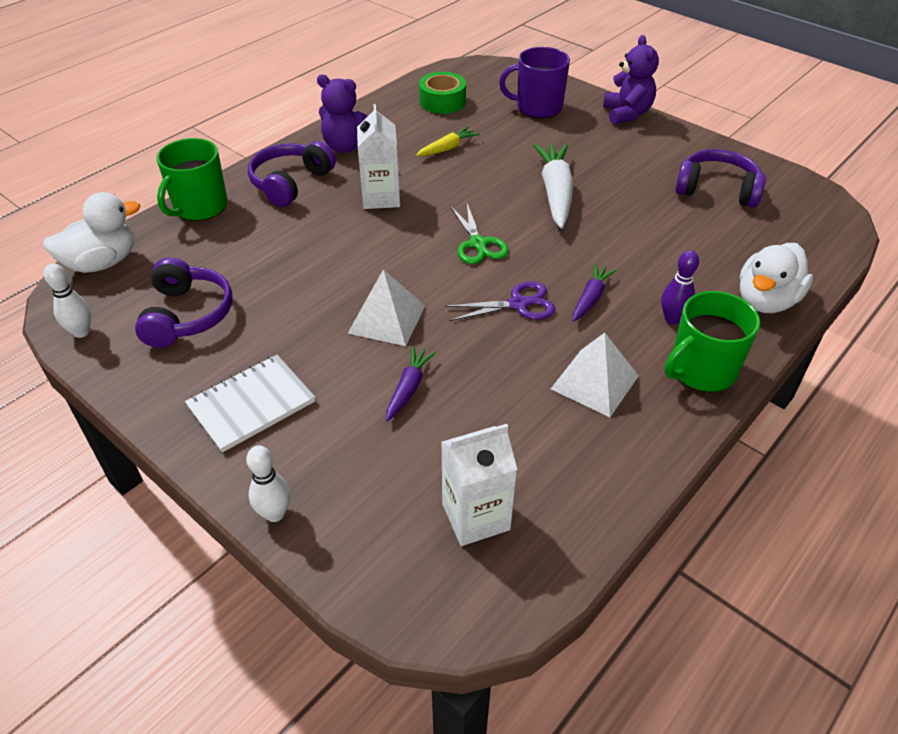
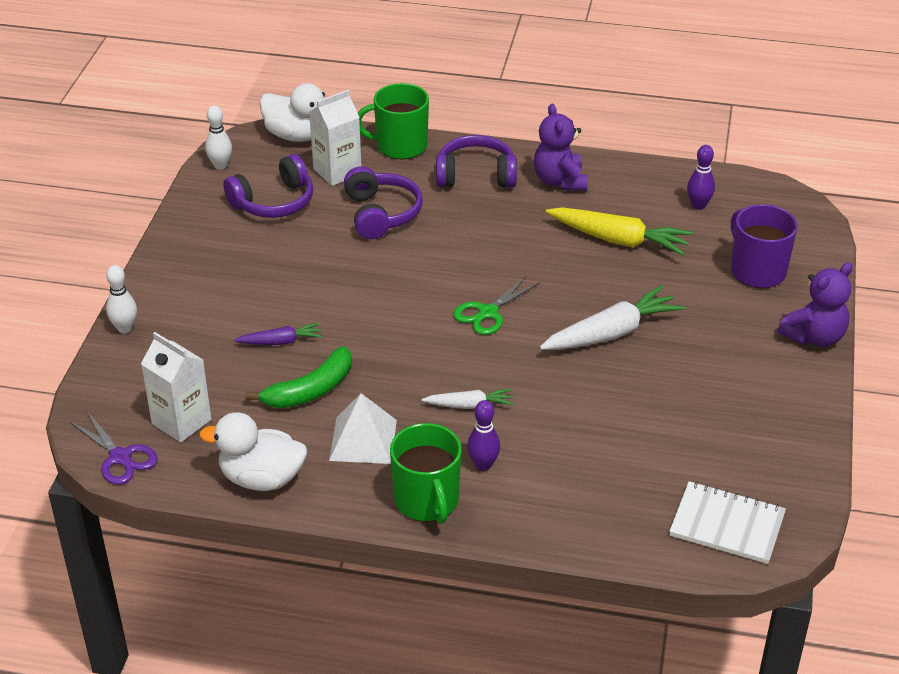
camera: 60 degrees right, 5 degrees down
white notebook [185,355,315,453] -> white notebook moved to [669,481,786,564]
white pyramid [348,269,425,346] -> none
white carton [357,104,400,209] -> white carton moved to [309,90,361,186]
yellow carrot [416,127,479,156] -> yellow carrot [546,207,693,255], size x1.82
green tape [419,72,466,114] -> purple bowling pin [687,145,715,210]
purple scissors [445,281,556,321] -> purple scissors moved to [70,412,158,485]
purple carrot [573,264,616,321] -> white carrot [422,389,514,409]
green mug [665,291,760,392] -> green mug turned 135 degrees counterclockwise [390,423,462,524]
purple headphones [675,149,766,207] -> purple headphones moved to [344,166,423,239]
white duck [740,243,813,313] -> white duck moved to [199,412,307,491]
none -> green banana [245,346,351,408]

